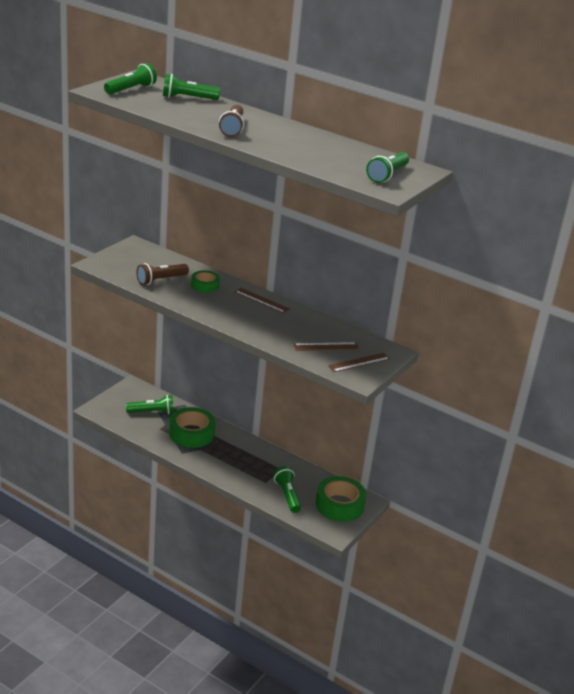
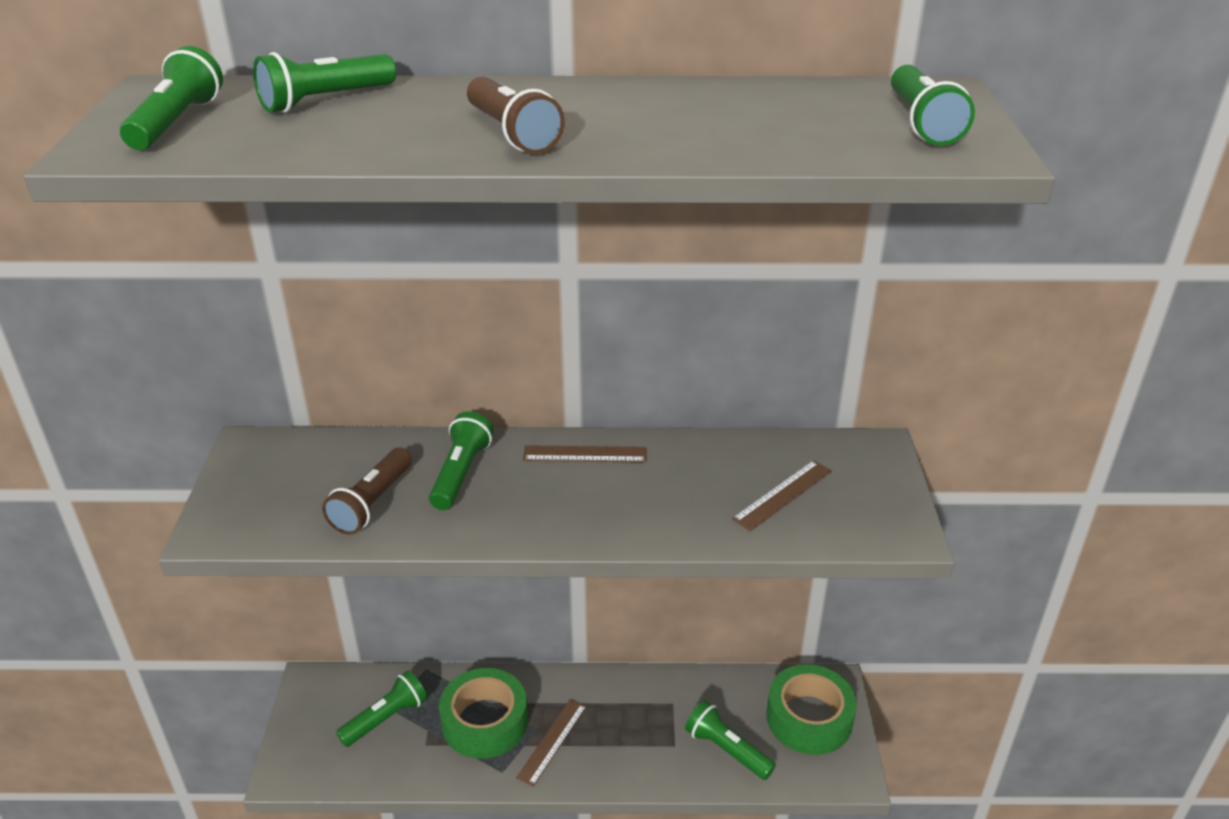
camera: 30 degrees left, 5 degrees up
green tape [191,270,220,293] -> green flashlight [429,411,493,510]
brown ruler [328,353,390,372] -> brown ruler moved to [516,699,587,786]

